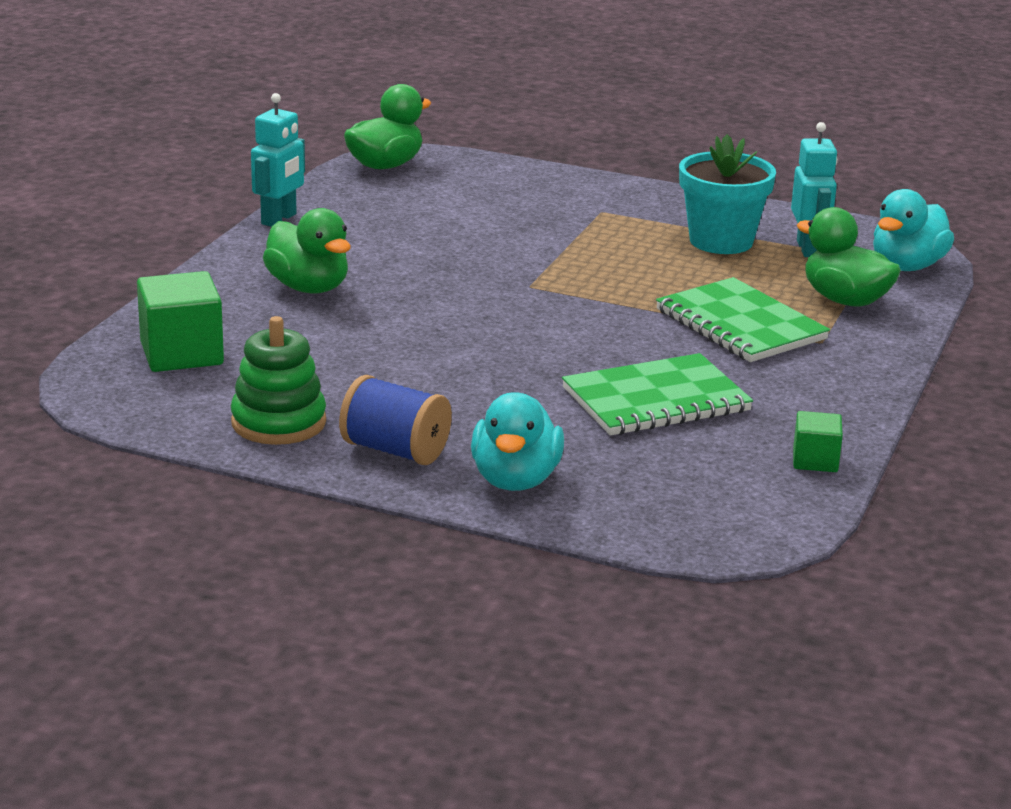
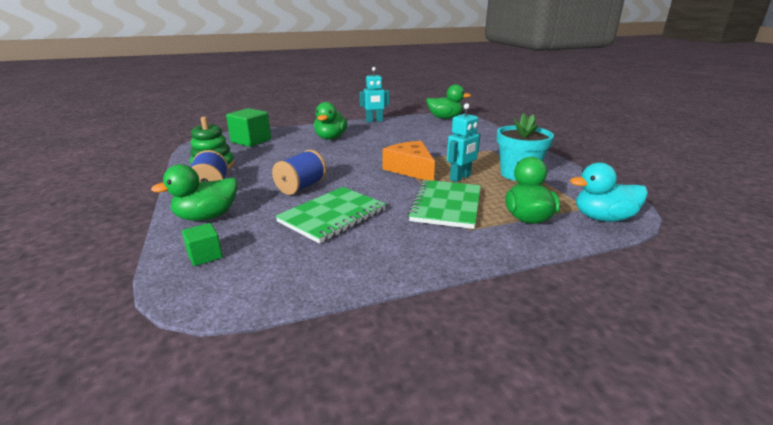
camera: 50 degrees right, 0 degrees up
turquoise duck [471,392,564,491] -> green duck [151,164,237,221]
green notebook [562,353,753,436] -> green notebook turned 75 degrees counterclockwise [275,187,386,244]
turquoise robot [791,122,838,257] -> turquoise robot moved to [447,103,480,182]
green cube [793,411,843,472] -> green cube moved to [182,223,223,266]
none -> blue spool [272,149,327,195]
none -> orange cheese [383,141,435,181]

